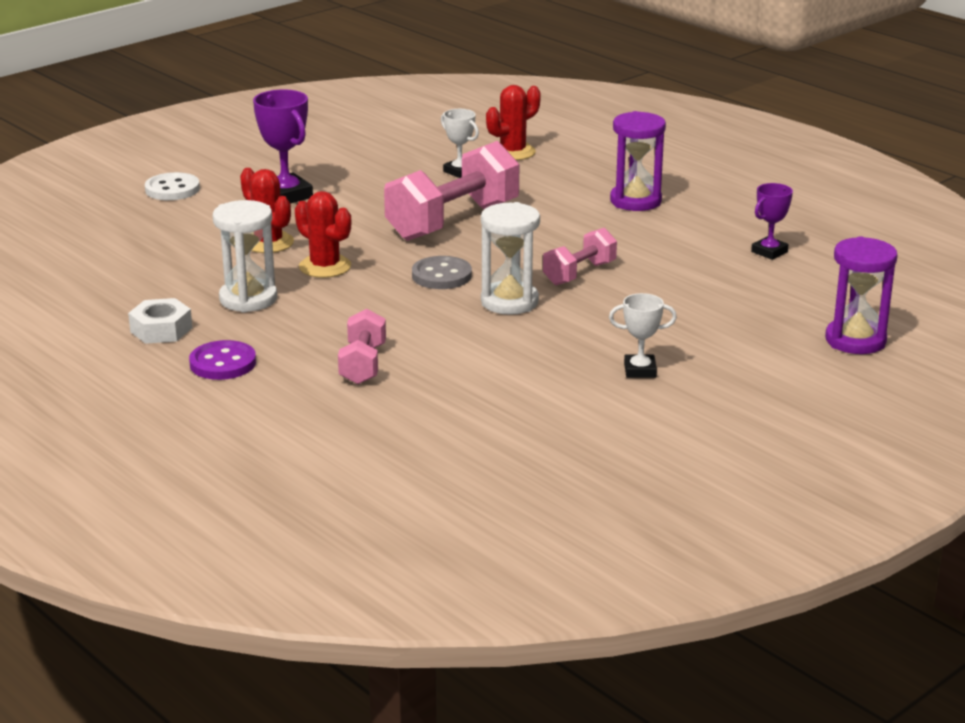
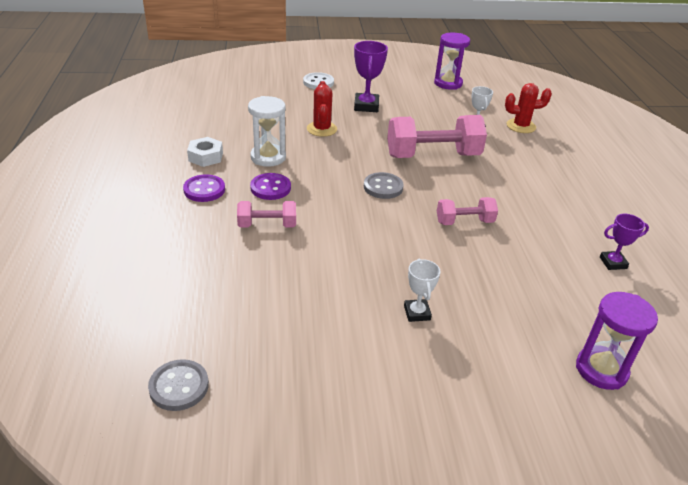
camera: 35 degrees right, 10 degrees up
red cactus [295,191,351,278] -> none
pink dumbbell [338,309,386,384] -> pink dumbbell turned 45 degrees clockwise [237,201,296,228]
white hourglass [481,202,540,315] -> none
white trophy [609,293,677,378] -> white trophy turned 45 degrees clockwise [404,258,440,322]
purple hourglass [610,111,666,211] -> purple hourglass moved to [434,33,470,90]
none -> grey button [148,359,209,411]
none -> purple button [250,173,291,200]

